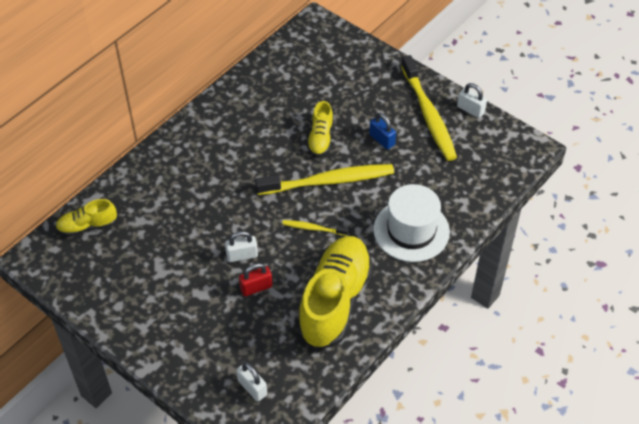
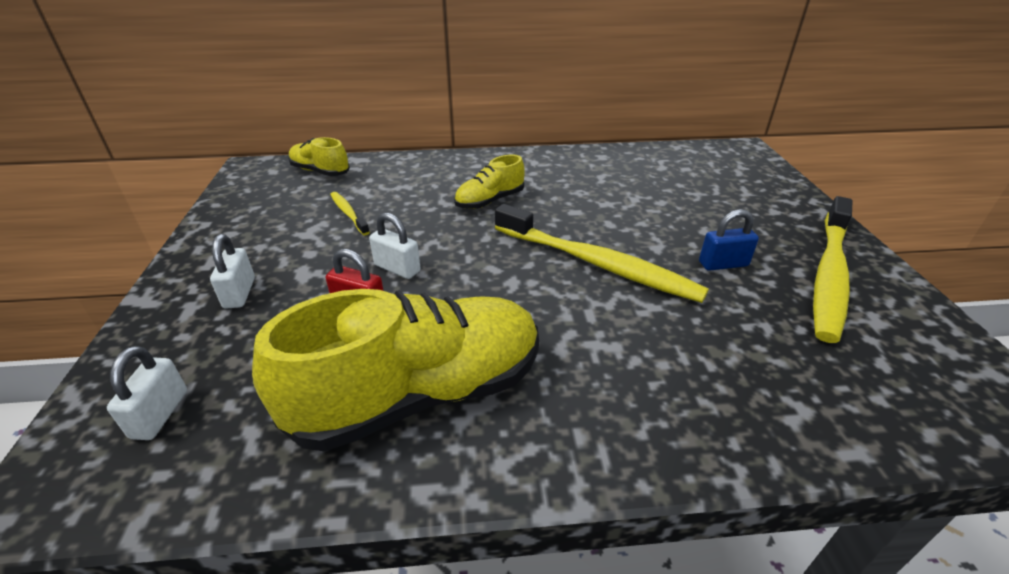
camera: 45 degrees right, 15 degrees down
yellow toothbrush [282,220,348,236] -> yellow toothbrush moved to [330,192,370,235]
yellow shoe [307,101,333,157] -> yellow shoe moved to [454,154,525,209]
blue padlock [369,113,396,150] -> blue padlock turned 75 degrees clockwise [699,209,759,271]
white hat [373,184,450,262] -> none
white padlock [457,83,487,118] -> white padlock moved to [210,234,255,309]

